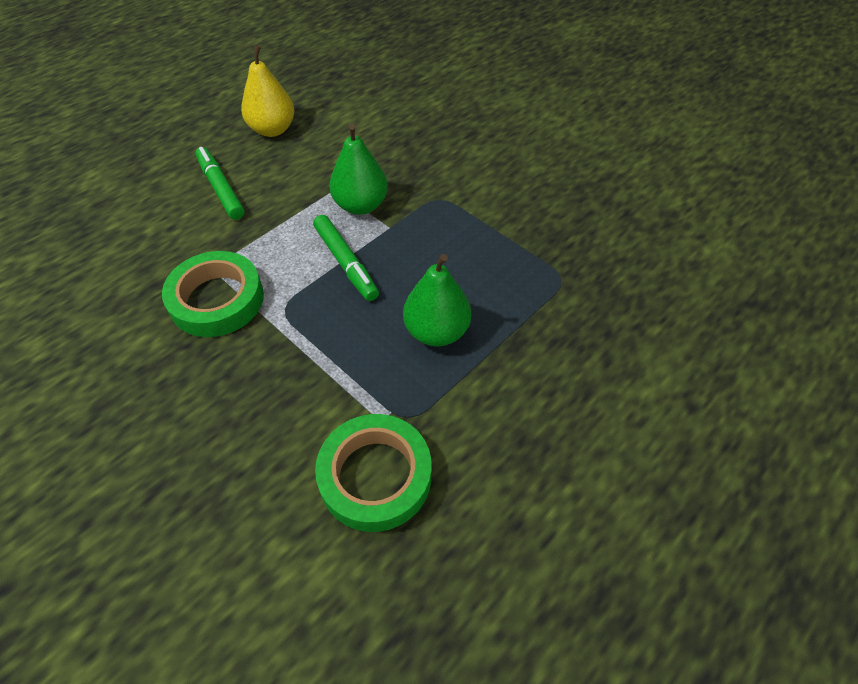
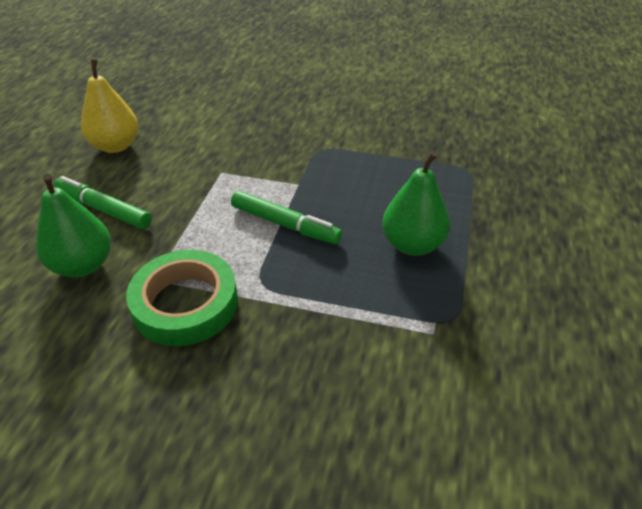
camera: 30 degrees left, 10 degrees down
green tape [315,414,431,532] -> none
green pear [329,124,388,215] -> green pear moved to [36,173,111,278]

